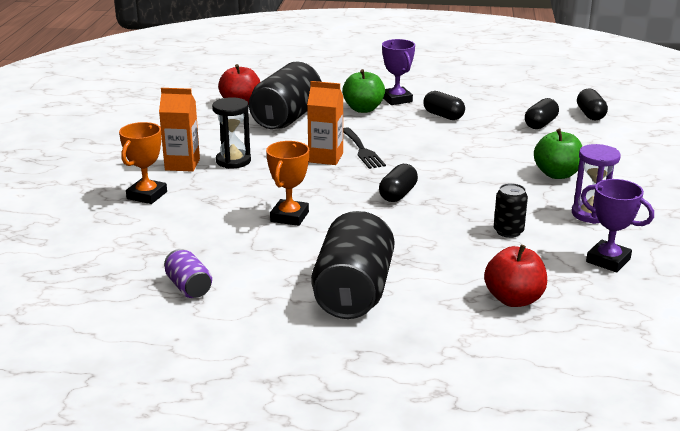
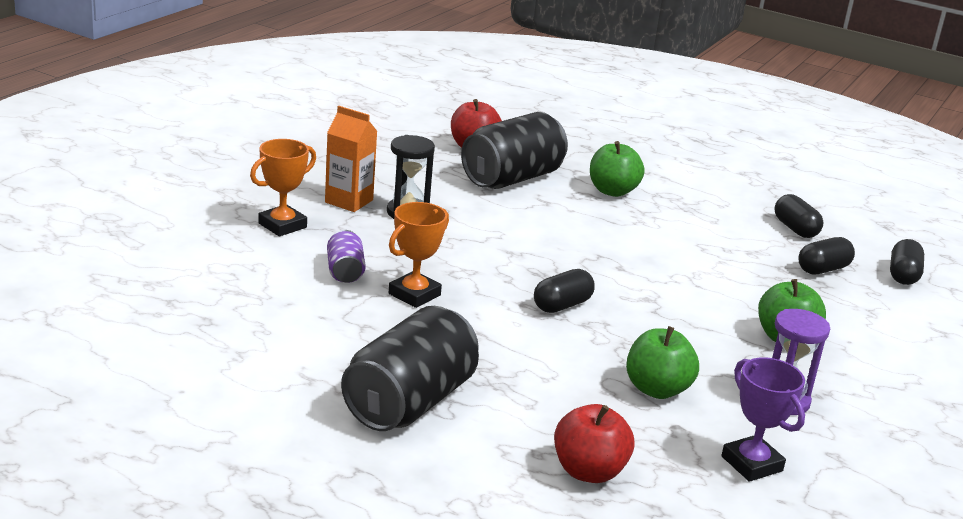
camera: 20 degrees right, 0 degrees up
purple can [164,249,212,298] -> purple can moved to [327,230,366,283]
orange carton [307,81,343,165] -> none
black fork [343,127,386,169] -> none
purple trophy [382,39,415,105] -> none
black capsule [423,91,465,120] -> black capsule moved to [774,194,824,238]
black can [494,183,528,238] -> green apple [626,326,699,399]

